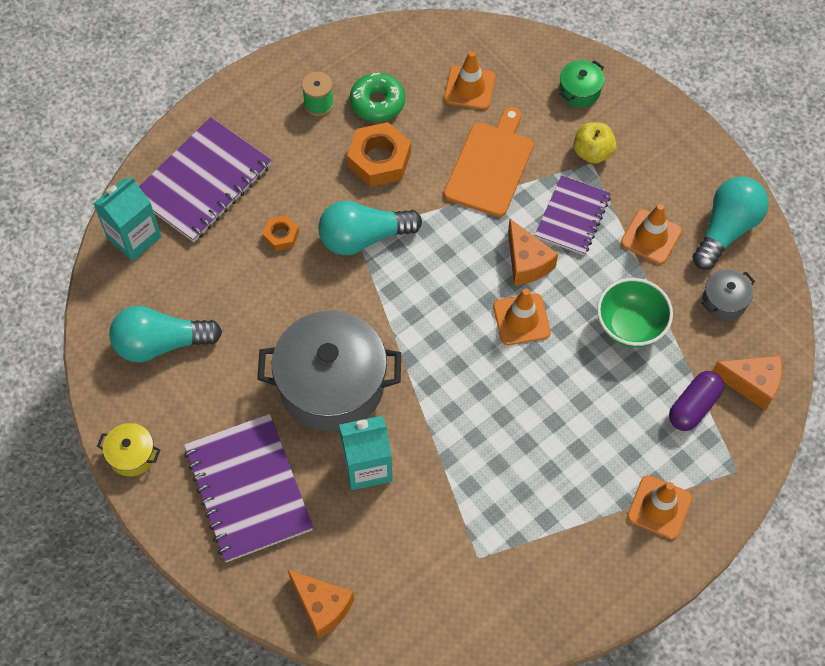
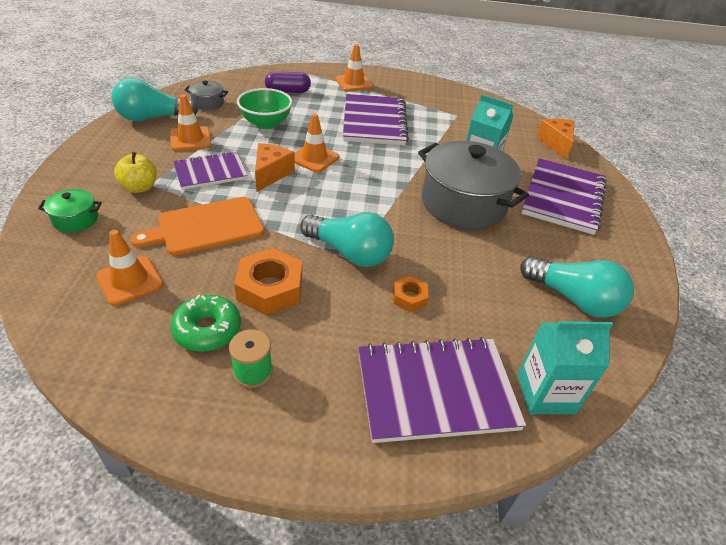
camera: 140 degrees left, 20 degrees down
yellow pot [97,423,160,477] -> none
orange cheese [713,355,782,411] -> none
none -> purple notebook [343,94,409,145]

